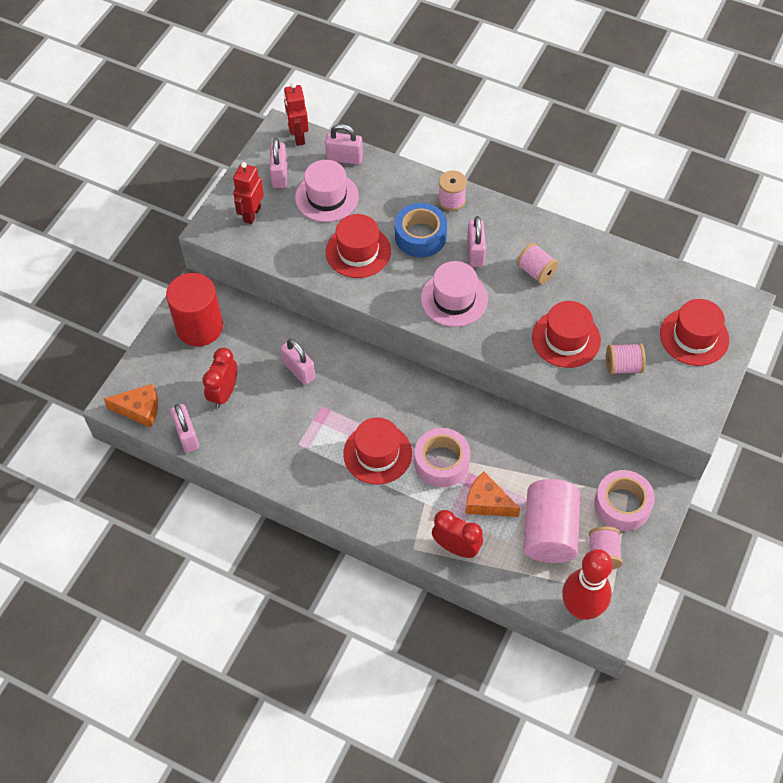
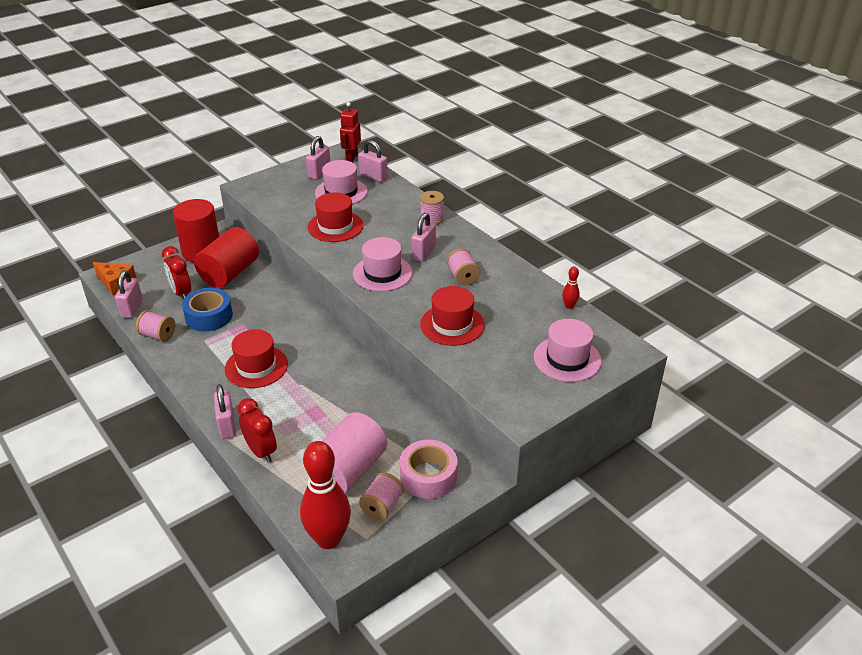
camera: 25 degrees right, 20 degrees down
red clock [203,348,237,408] -> red clock turned 75 degrees counterclockwise [162,246,191,298]
red robot [233,162,264,224] -> none
pink padlock [281,339,316,385] -> pink padlock moved to [214,384,236,439]
blue tape [395,203,447,257] -> blue tape moved to [182,288,233,332]
pink tape [415,428,470,487] -> none
orange cheese [465,472,520,517] -> none
pink spool [606,343,646,375] -> pink spool moved to [136,310,175,342]
red hat [660,299,729,366] -> pink hat [534,319,602,382]
none -> red cylinder [194,227,259,288]
none -> red bowling pin [562,266,580,309]

